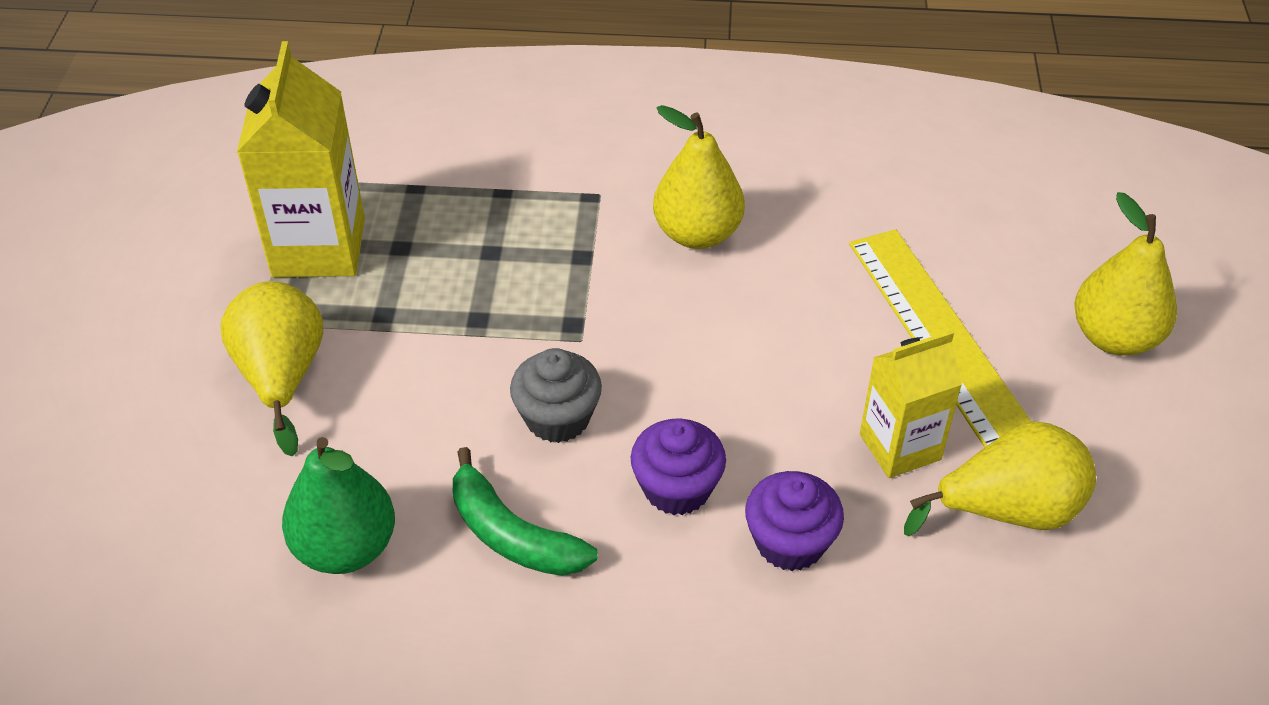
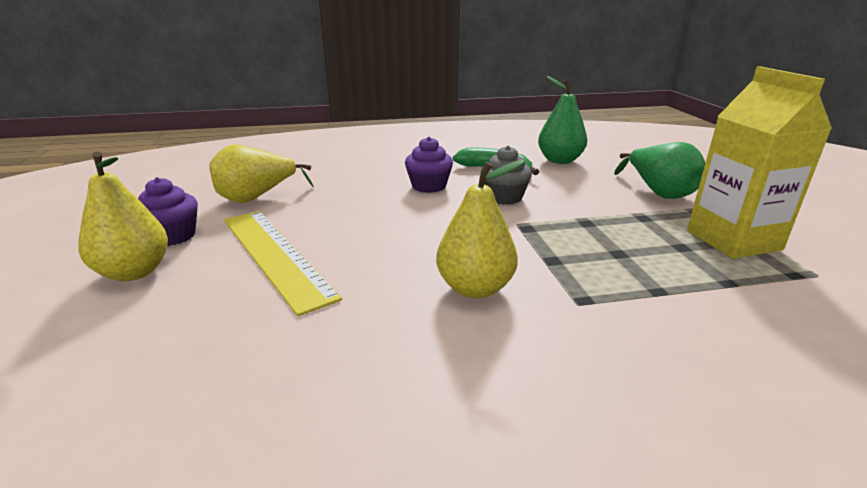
camera: 165 degrees right, 20 degrees down
yellow pear [220,281,323,456] -> green pear [614,142,705,199]
purple cupcake [745,471,844,571] -> purple cupcake moved to [138,177,198,246]
yellow carton [860,330,962,478] -> none

